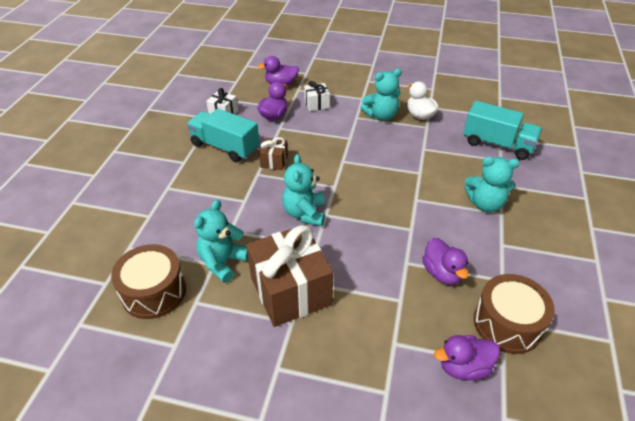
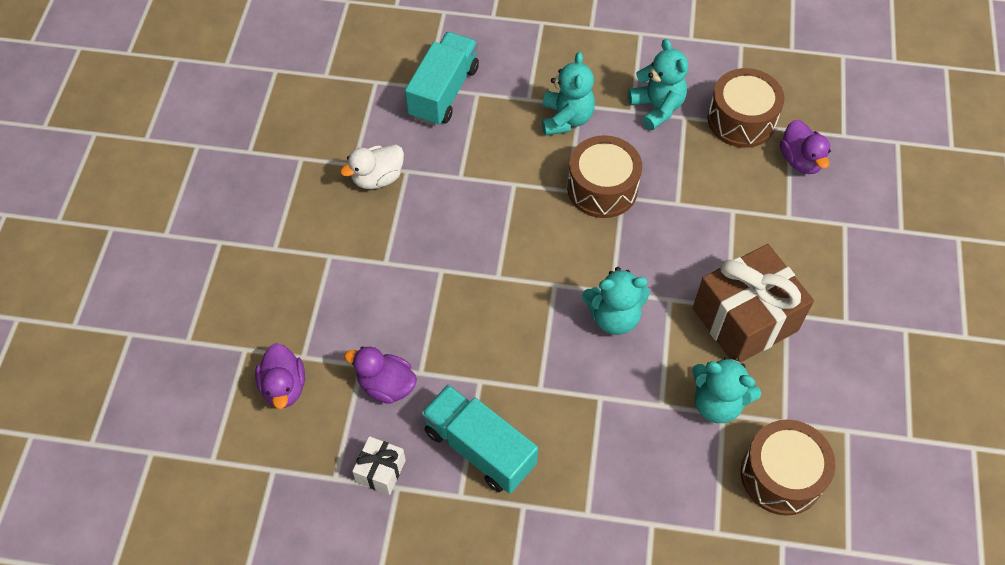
camera: 95 degrees left, 15 degrees up
turquoise truck [187,109,260,163] -> turquoise truck turned 105 degrees clockwise [421,384,538,494]
brown gift [259,137,288,170] -> none
white gift [304,81,330,111] -> none
turquoise teddy bear [360,69,402,121] -> turquoise teddy bear moved to [628,39,688,130]
purple duck [422,238,469,285] -> none
none -> brown drum [567,135,642,218]

